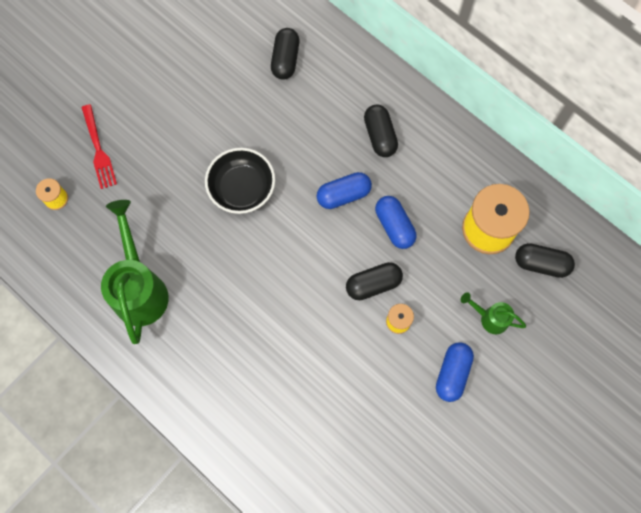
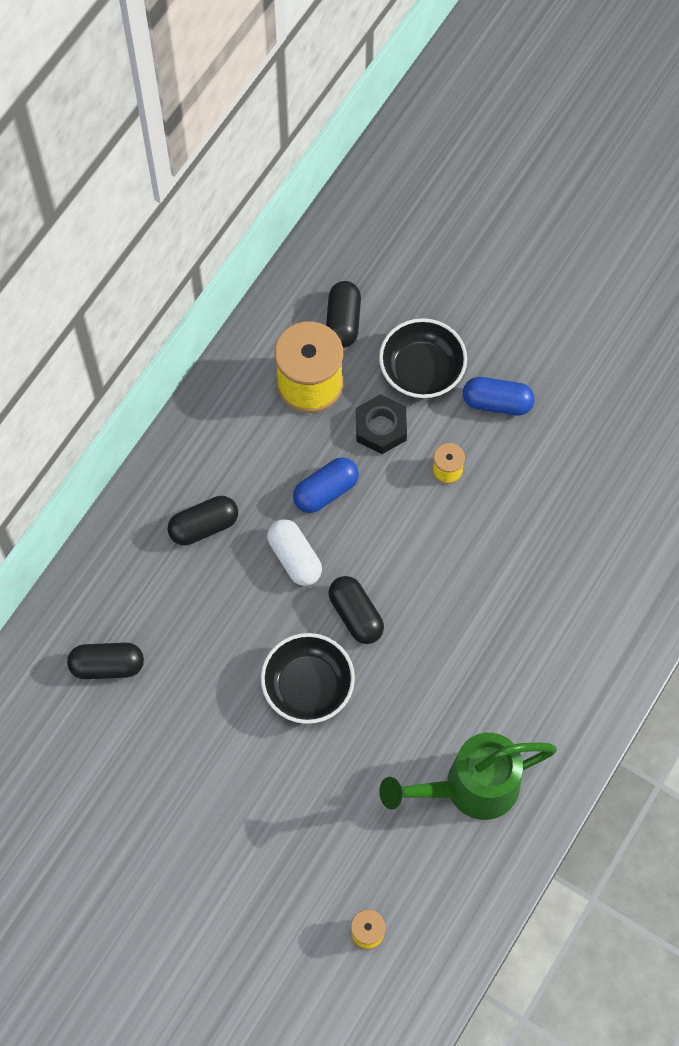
camera: 100 degrees left, 5 degrees down
red fork [81,104,117,189] -> none
blue capsule [317,172,372,209] -> white capsule [267,519,322,586]
black capsule [346,262,403,300] -> black capsule moved to [329,576,384,644]
green watering can [461,292,526,334] -> black bowl [379,318,467,398]
none -> black nut [356,394,407,454]

